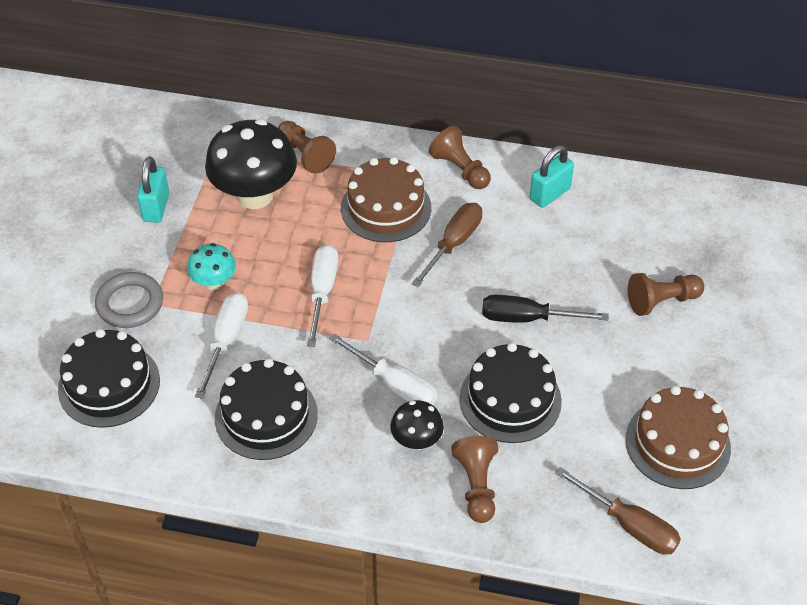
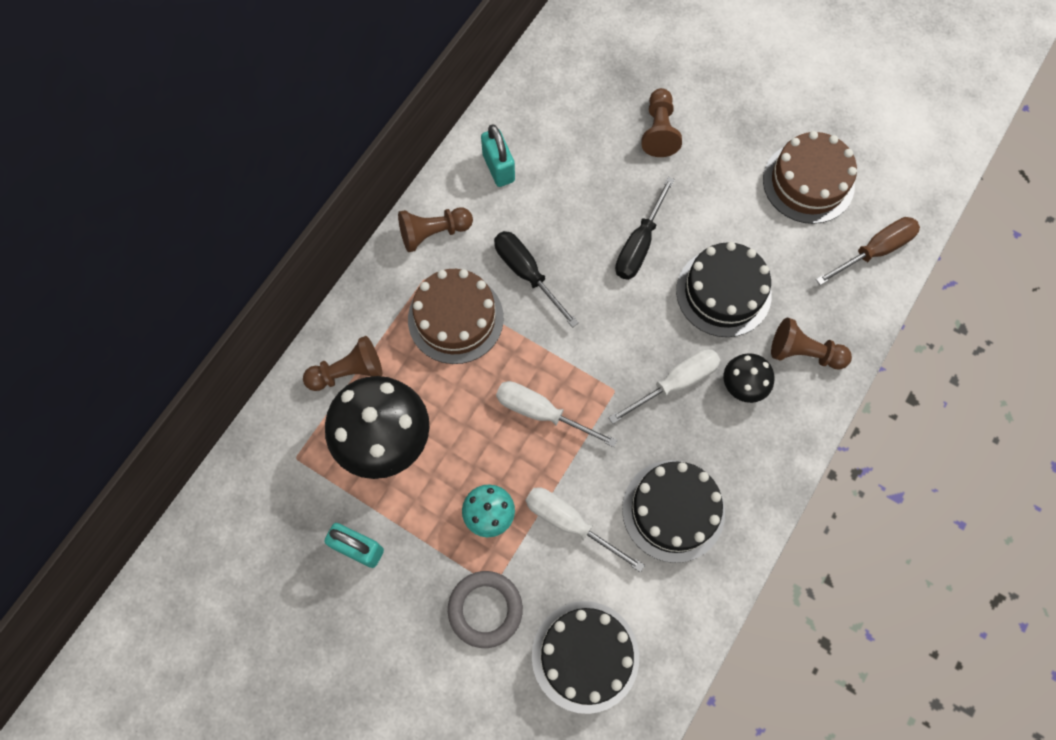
camera: 70 degrees left, 20 degrees up
brown screwdriver [411,203,482,287] -> black screwdriver [494,231,579,328]

